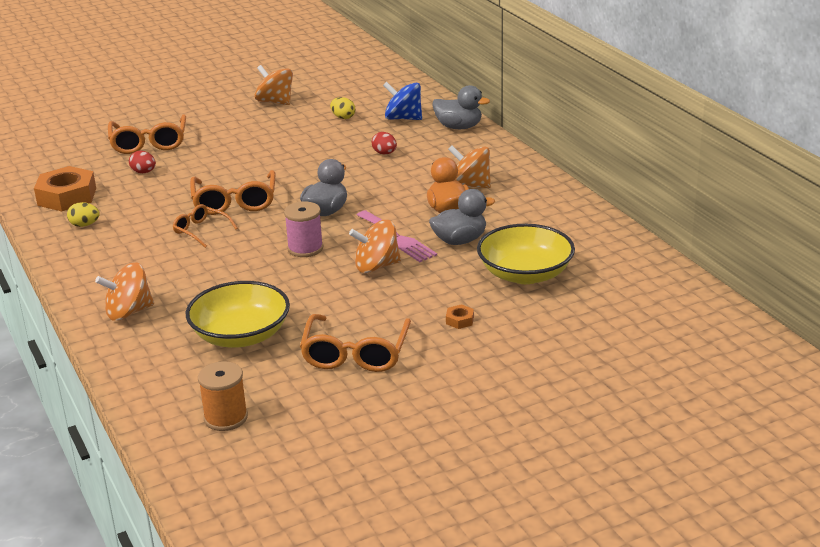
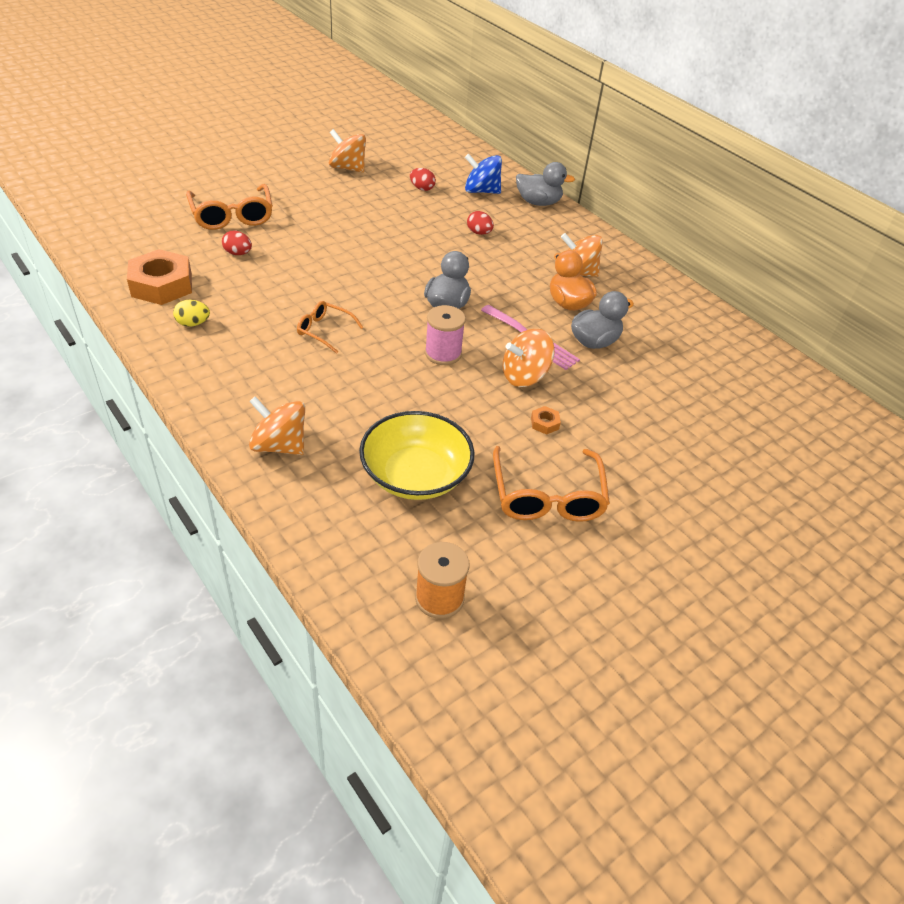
camera: 15 degrees left, 15 degrees up
orange spinning top [95,262,154,321] -> orange spinning top turned 60 degrees clockwise [249,396,305,455]
orange glasses [190,170,275,215] -> none
yellow egg [330,97,355,119] -> red egg [410,168,436,191]
orange nut [446,304,474,329] -> orange nut moved to [531,406,561,435]
yellow bowl [477,224,575,284] -> none

